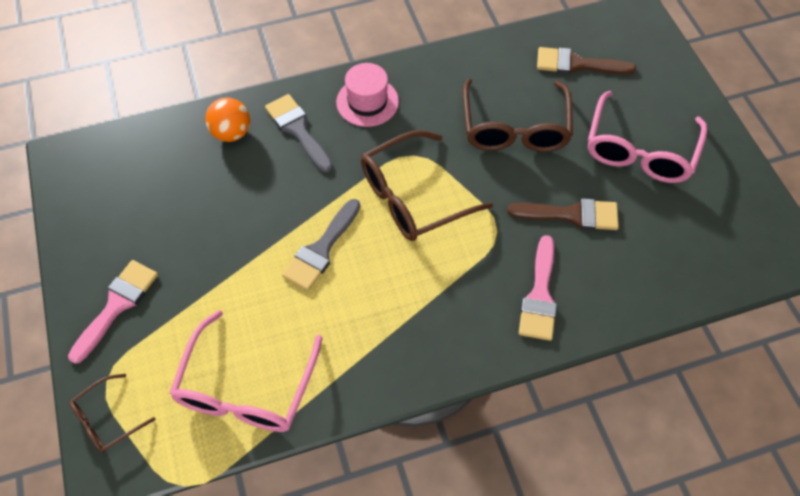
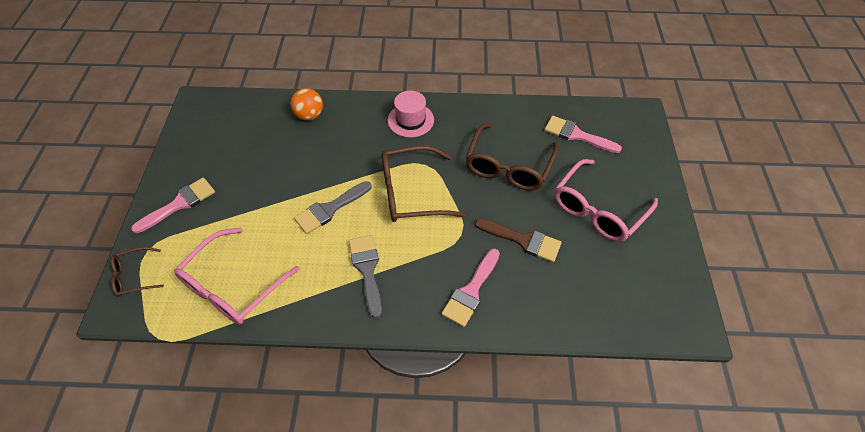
camera: 20 degrees right, 5 degrees down
grey brush [265,94,333,173] -> grey brush moved to [349,235,382,318]
brown brush [537,47,636,74] -> pink brush [545,116,622,153]

